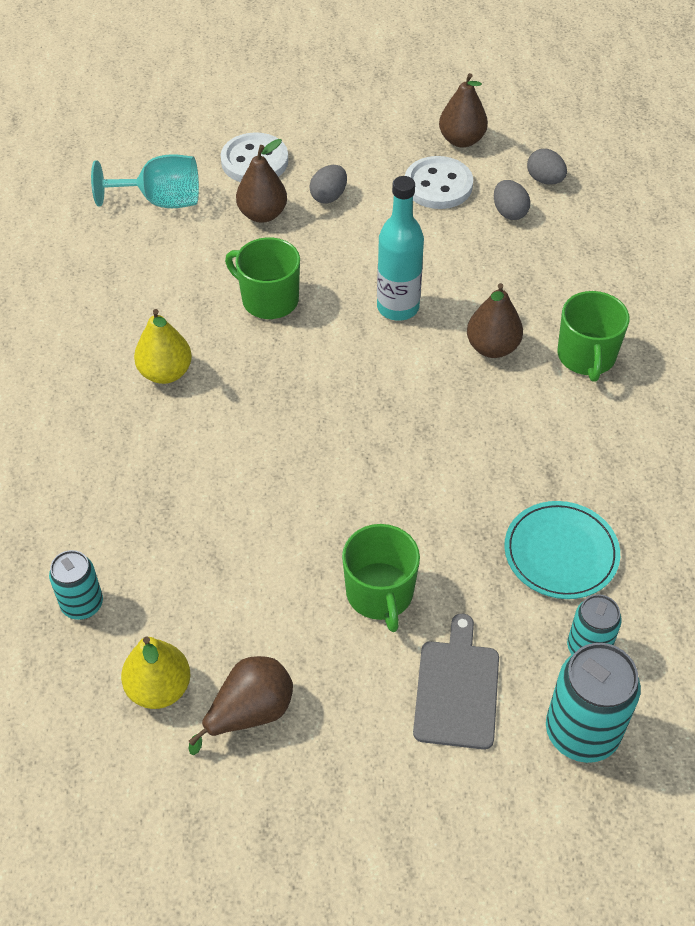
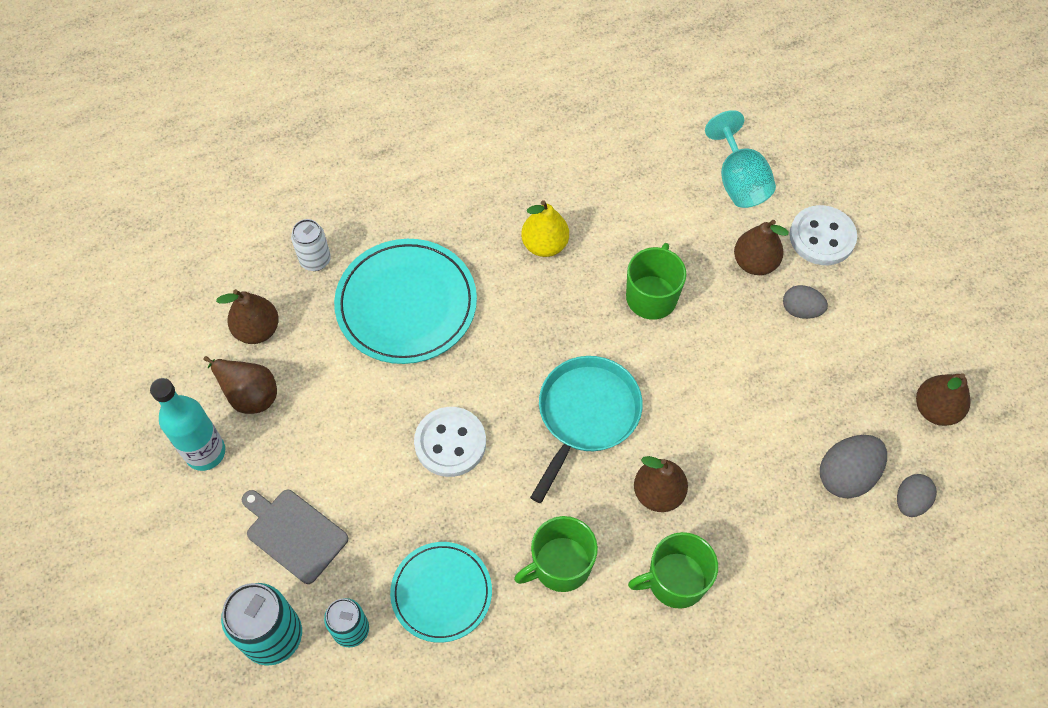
camera: 75 degrees right, 10 degrees up
turquoise can [49,550,103,620] -> white can [291,219,331,271]
yellow pear [121,636,191,709] -> brown pear [216,289,279,344]
green mug [342,524,420,632] -> green mug moved to [514,516,598,592]
turquoise bottle [377,176,424,321] -> turquoise bottle moved to [150,378,225,471]
white button [405,156,473,209] -> white button moved to [414,407,486,477]
grey cutting board [413,614,499,750] -> grey cutting board turned 135 degrees counterclockwise [242,490,348,584]
grey egg [494,180,530,220] -> grey egg [820,435,887,498], size x1.56
none -> turquoise plate [334,239,477,364]
none -> turquoise pan [530,356,643,503]

